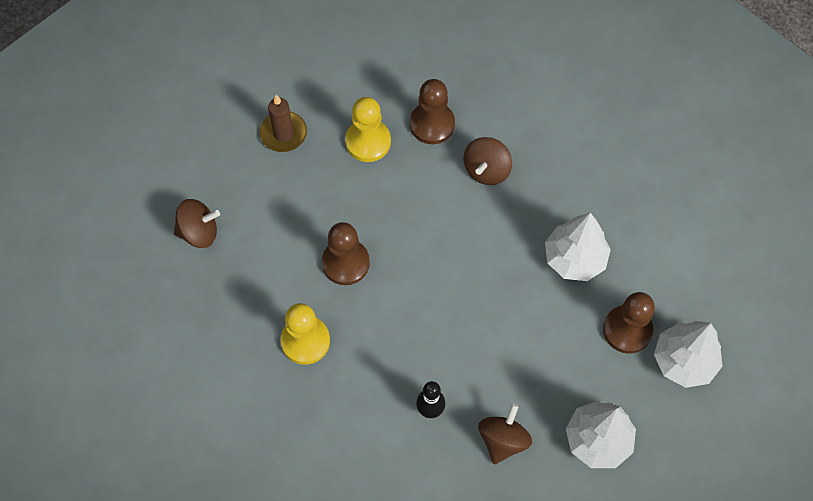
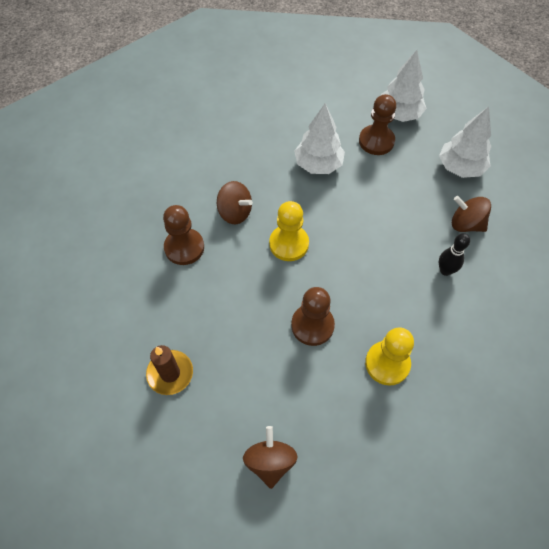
camera: 85 degrees left, 5 degrees down
yellow pawn [345,97,391,162] -> yellow pawn moved to [269,201,309,261]

